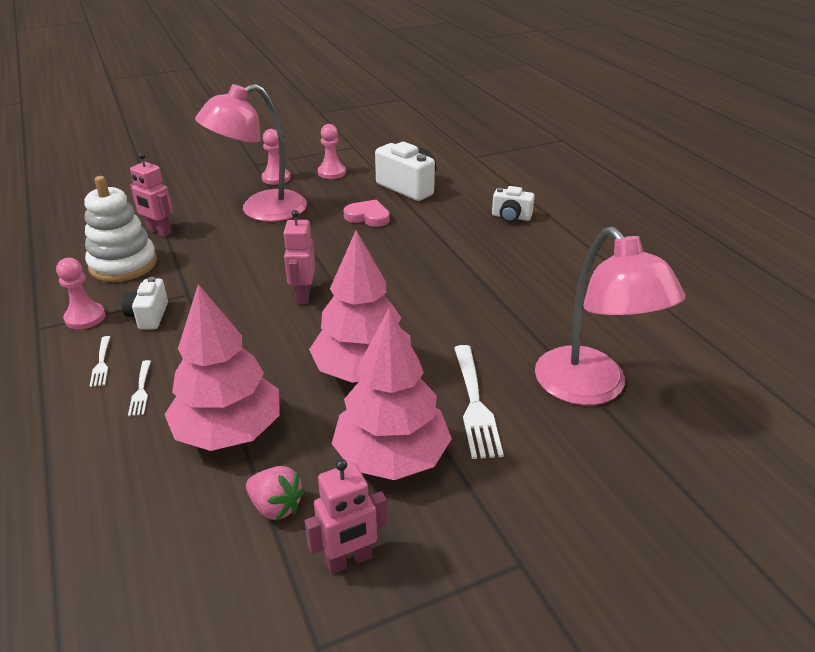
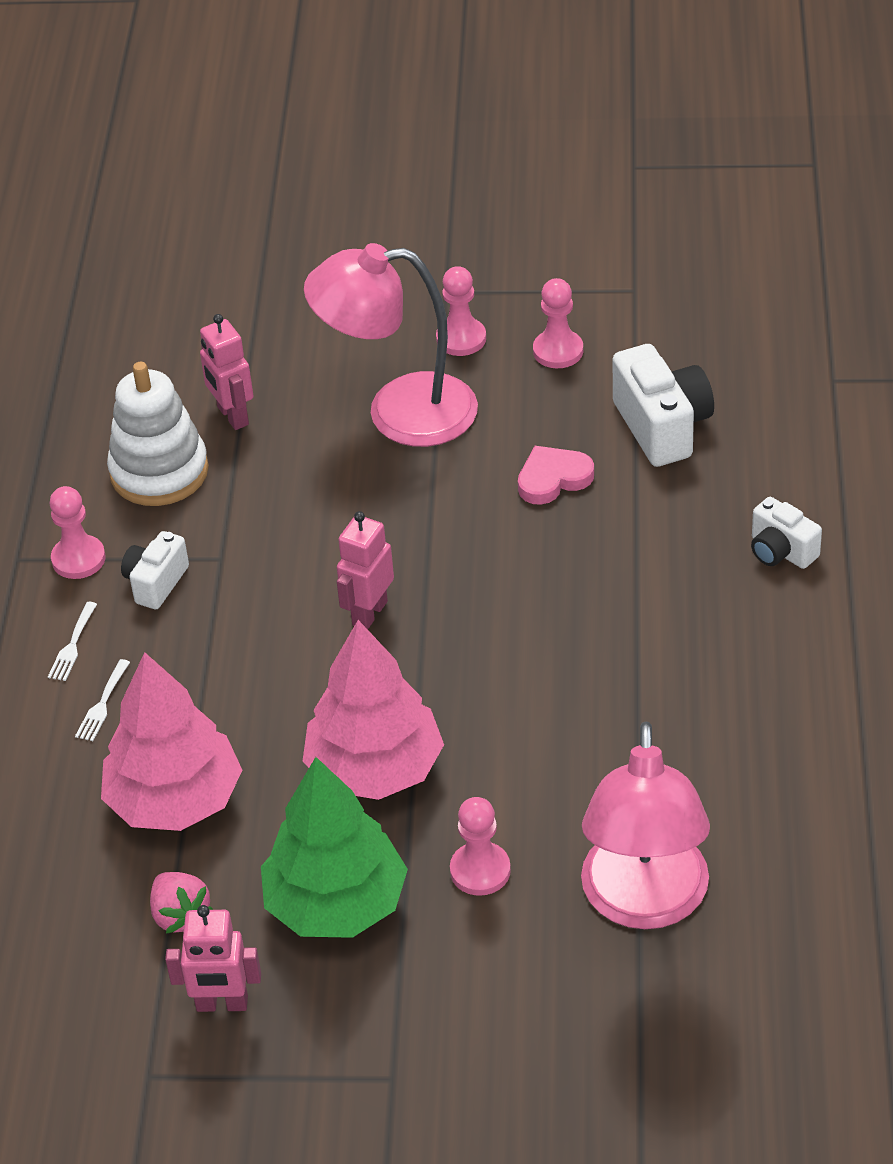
camera: 30 degrees right, 10 degrees up
pink tree [332,308,452,480] -> green tree [261,757,408,938]
pink heart [343,200,390,227] -> pink heart turned 75 degrees counterclockwise [518,446,594,505]
white fork [454,345,504,459] -> pink pawn [450,797,511,896]

